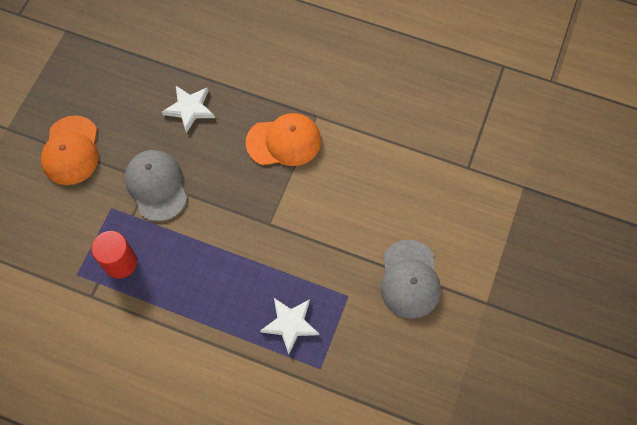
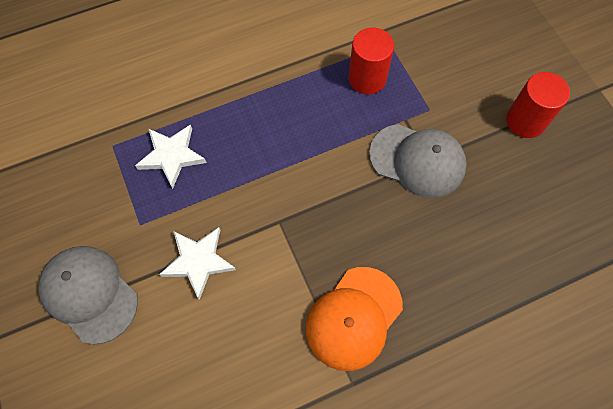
camera: 135 degrees right, 0 degrees up
orange cap [41,115,99,185] -> red cylinder [506,72,570,138]
white star [162,86,215,134] -> white star moved to [159,227,236,300]

